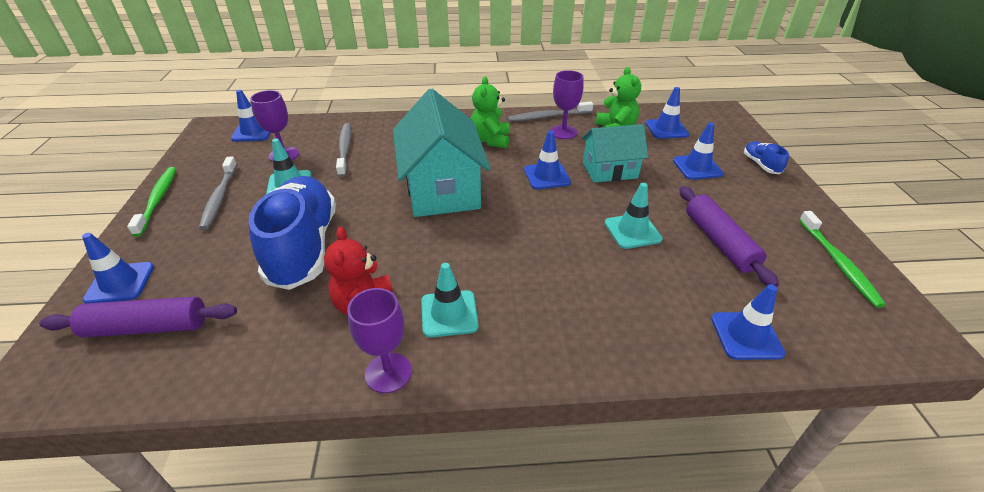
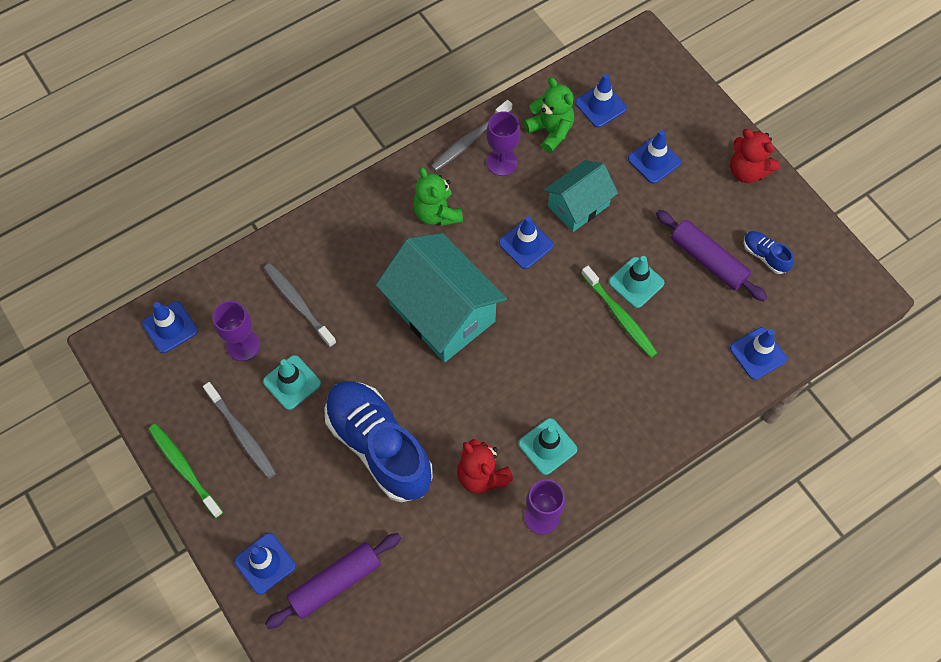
camera: 30 degrees left, 25 degrees up
blue shoe [744,141,789,174] -> blue shoe moved to [744,231,794,274]
green toothbrush [799,211,886,308] -> green toothbrush moved to [581,266,657,358]
none -> red teddy bear [730,129,780,183]

